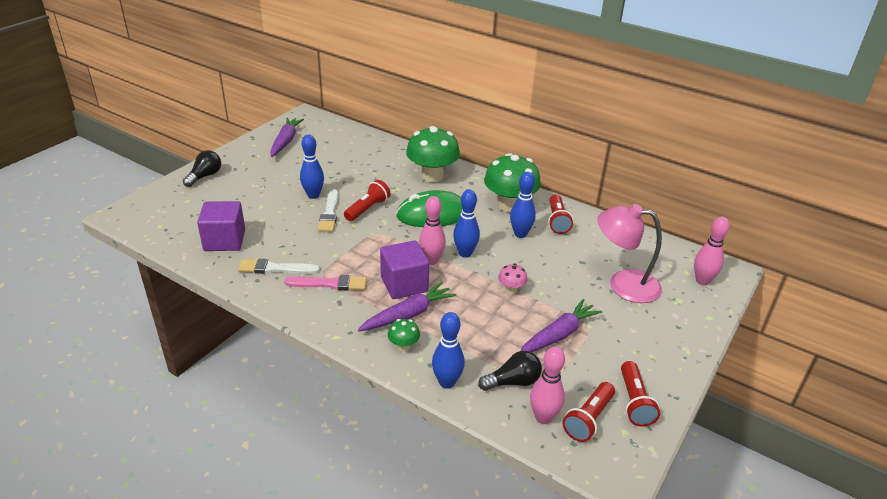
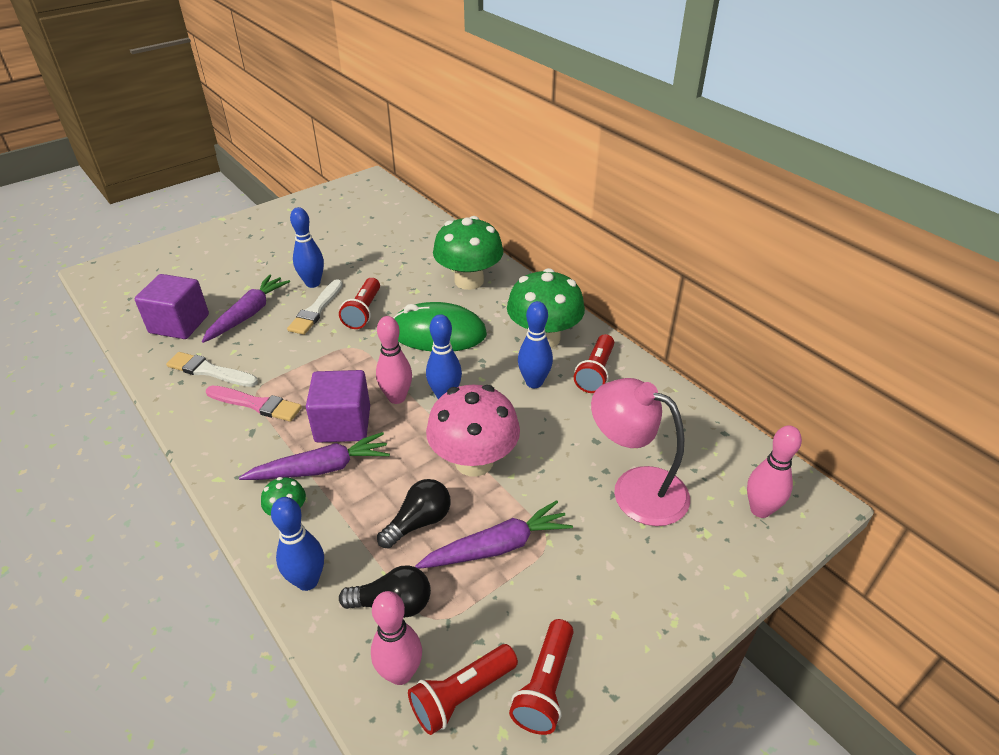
camera: 20 degrees right, 5 degrees up
black light bulb [183,150,221,187] -> black light bulb moved to [377,479,451,549]
purple carrot [270,117,304,157] -> purple carrot moved to [202,274,290,343]
red flashlight [344,180,390,221] -> red flashlight turned 135 degrees clockwise [339,278,380,329]
pink mushroom [498,264,528,294] -> pink mushroom [426,385,520,477], size x2.23

